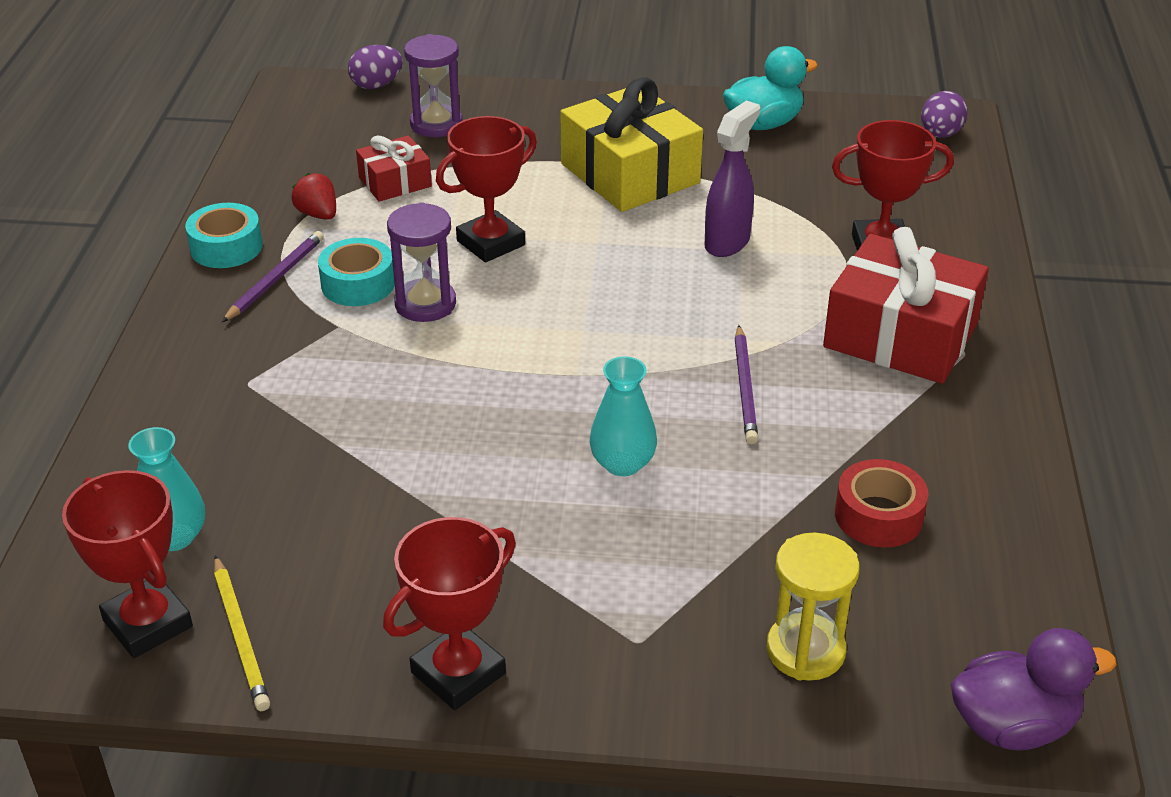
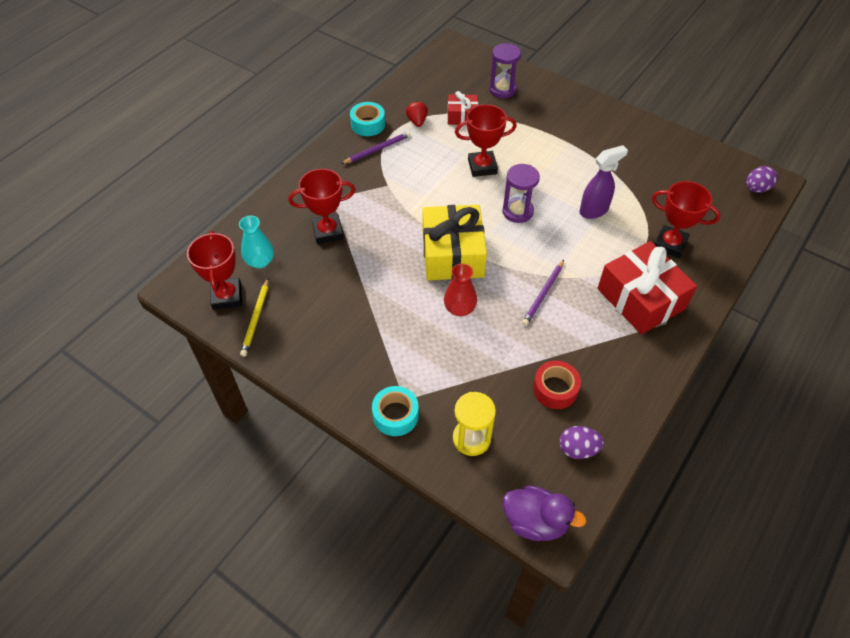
camera: 30 degrees right, 15 degrees up
turquoise tape [318,238,395,306] -> turquoise tape moved to [372,386,419,436]
purple egg [348,45,403,89] -> purple egg moved to [559,426,604,459]
red trophy [383,517,516,710] -> red trophy moved to [288,169,355,244]
purple hourglass [387,202,456,322] -> purple hourglass moved to [503,164,540,223]
yellow gift [560,77,703,212] -> yellow gift moved to [423,205,487,280]
turquoise vase [590,356,657,476] -> red vase [444,264,477,316]
turquoise duck [723,46,818,130] -> none

